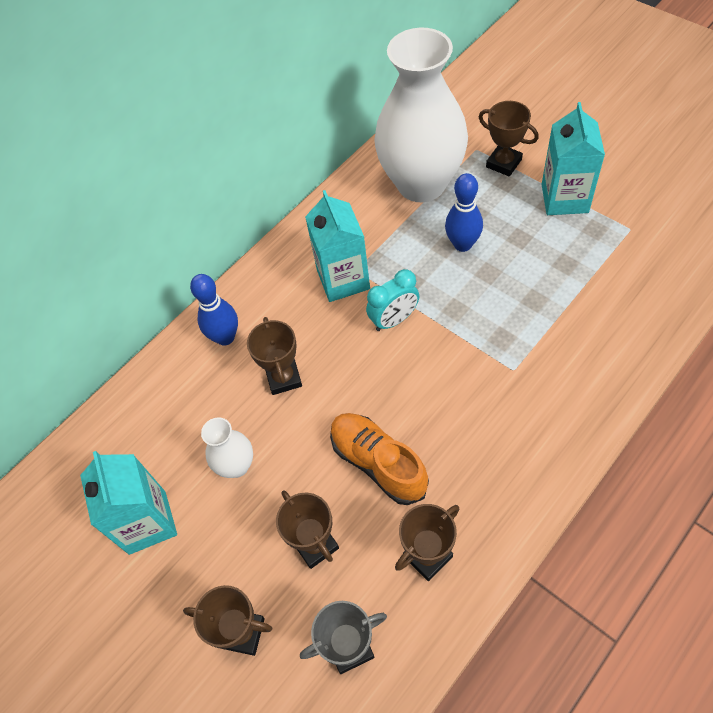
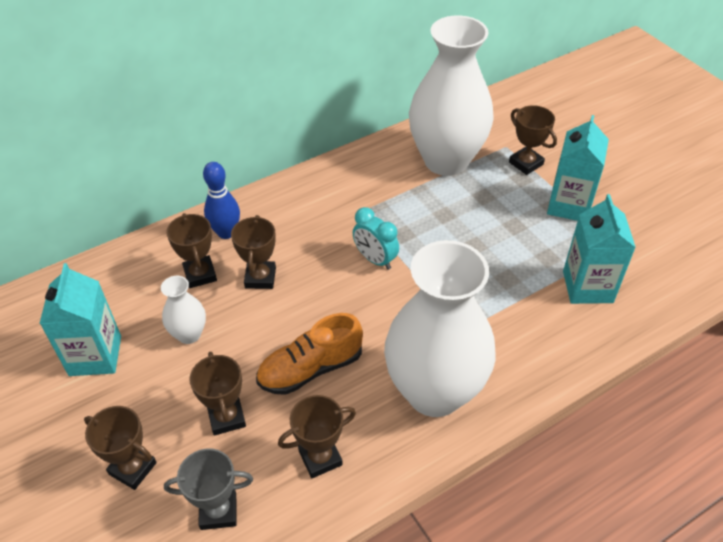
camera: 10 degrees right, 10 degrees down
turquoise carton [305,190,370,302] -> turquoise carton moved to [563,194,636,304]
orange shoe [330,413,429,505] -> orange shoe turned 90 degrees counterclockwise [256,313,363,395]
turquoise clock [366,269,419,331] -> turquoise clock turned 60 degrees clockwise [353,207,399,270]
blue bowling pin [445,173,483,252] -> none
none -> brown trophy [166,213,217,288]
none -> white vase [384,240,496,417]

